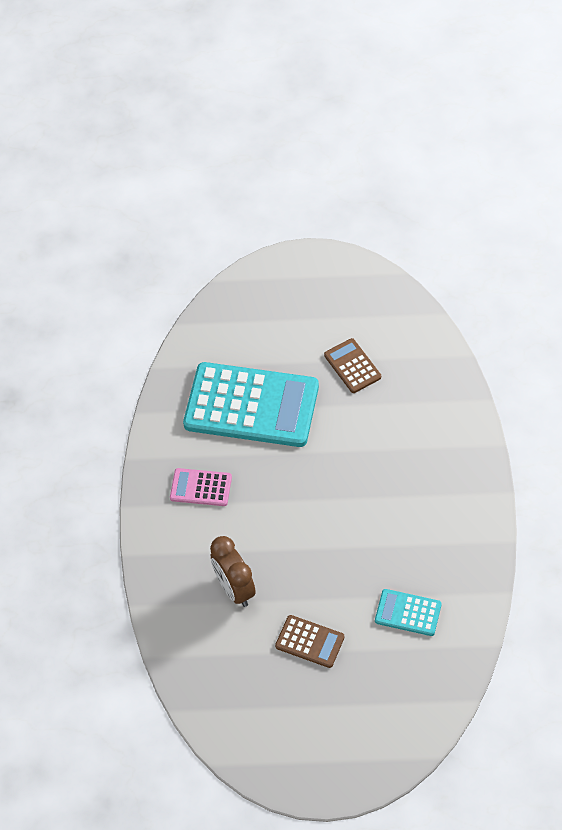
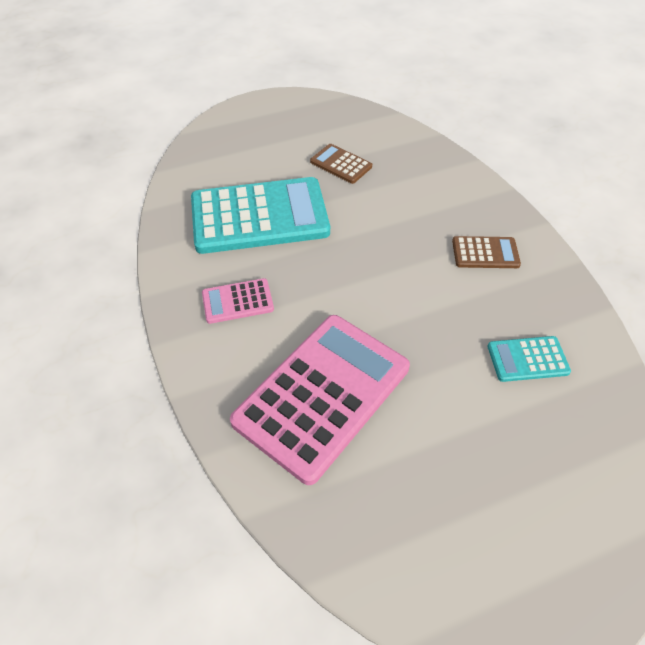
camera: 25 degrees left, 5 degrees down
brown clock [210,536,256,607] -> pink calculator [230,315,410,485]
brown calculator [275,615,344,668] -> brown calculator moved to [452,236,521,268]

